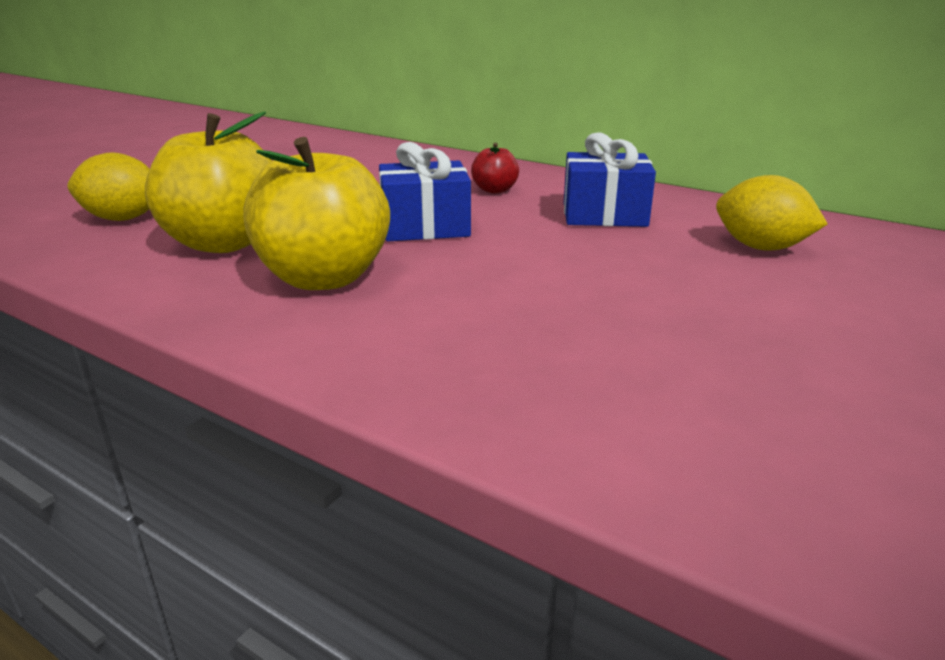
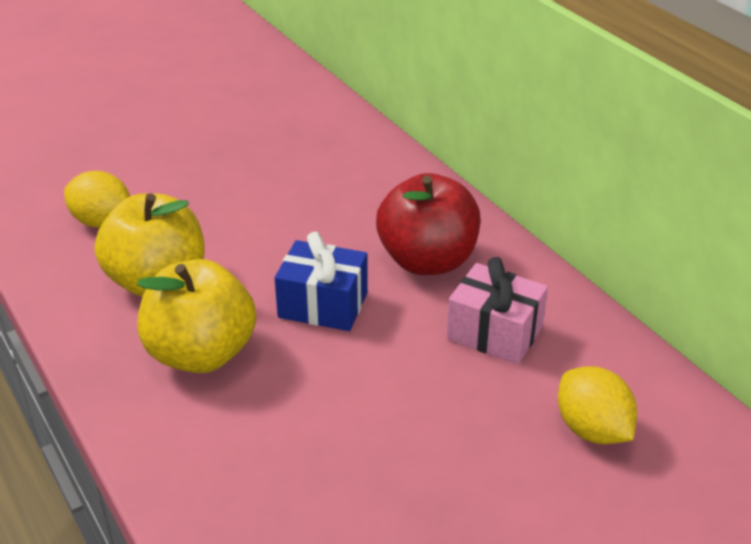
camera: 25 degrees right, 10 degrees up
red apple [471,143,519,194] -> red apple [376,173,480,275], size x2.17
blue gift [564,132,656,227] -> pink gift [446,257,548,364]

